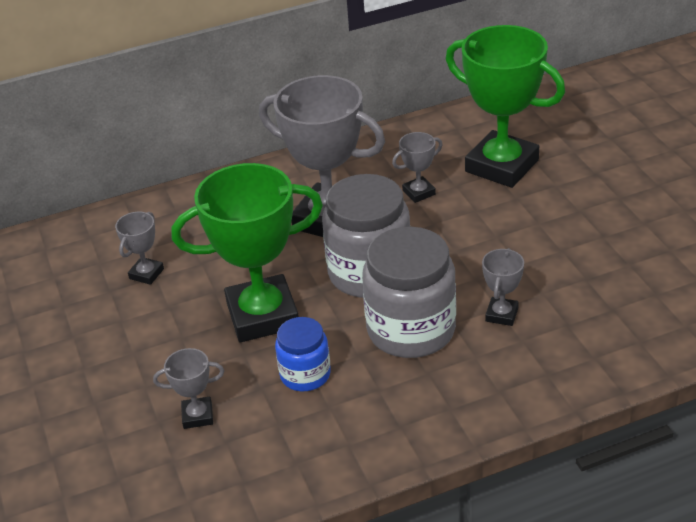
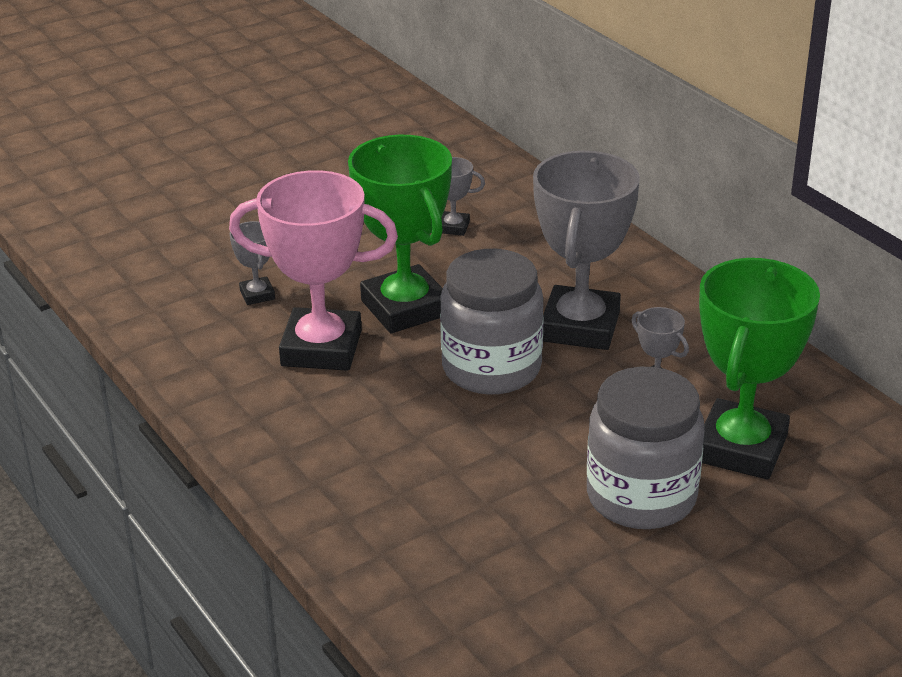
camera: 75 degrees right, 5 degrees down
blue jar [275,317,331,391] -> pink trophy [229,170,398,371]
grey jar [362,227,456,358] -> grey jar moved to [587,367,705,529]
grey trophy [482,248,524,326] -> none

